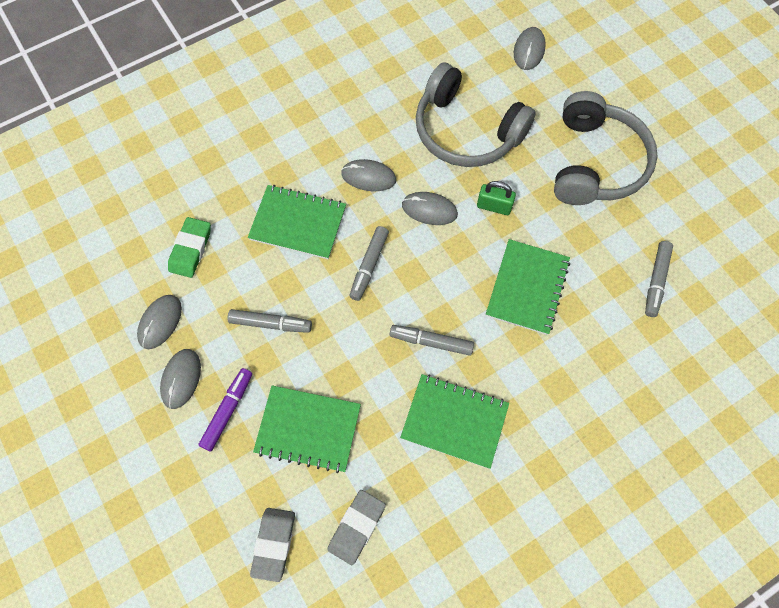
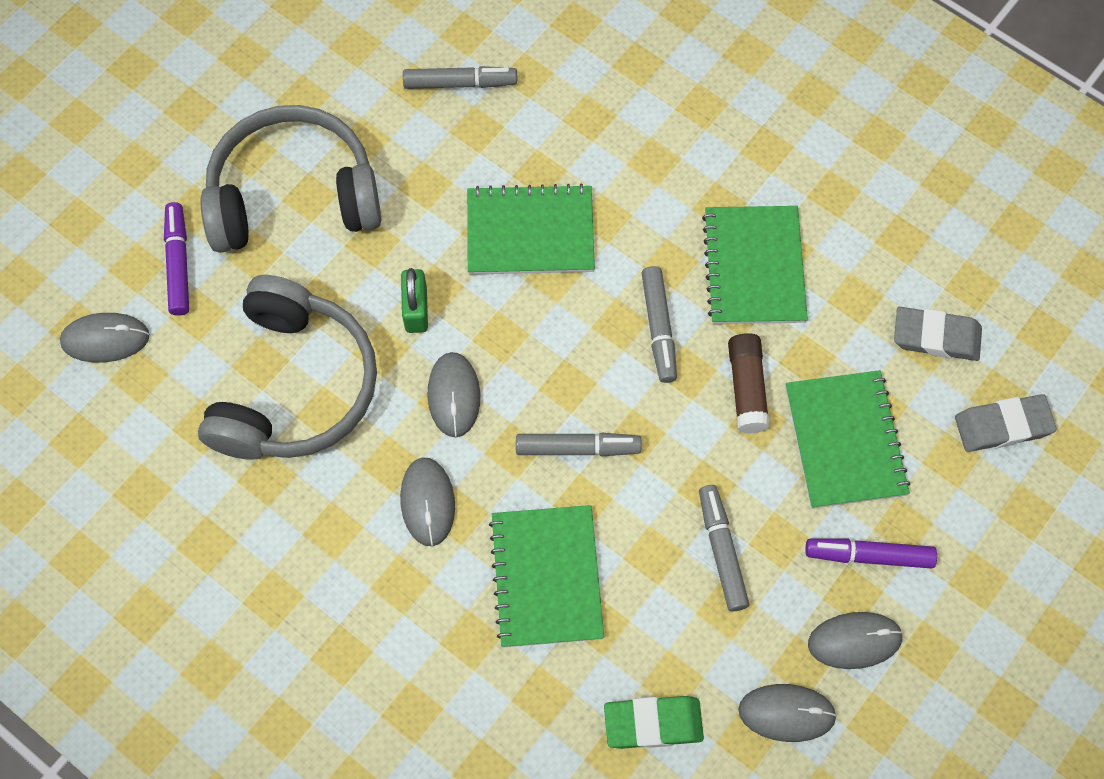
camera: 110 degrees left, 0 degrees up
none -> purple marker [164,202,189,316]
none -> brown glue stick [728,333,770,433]

